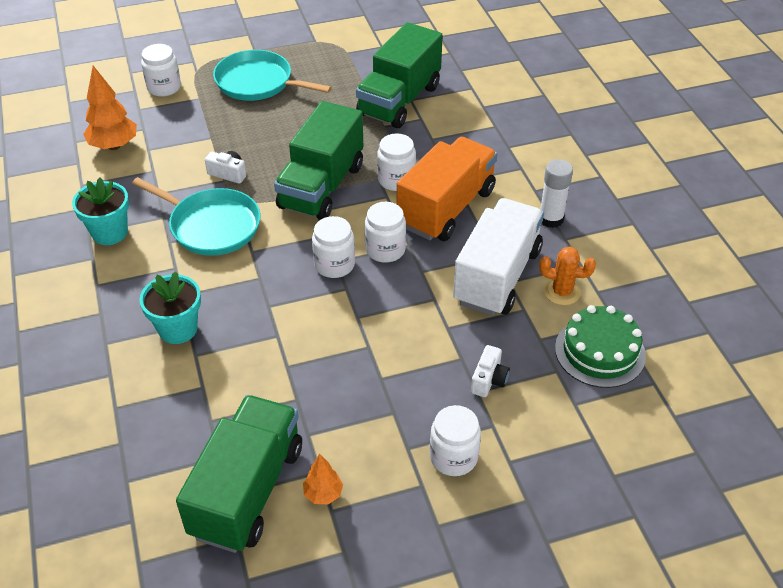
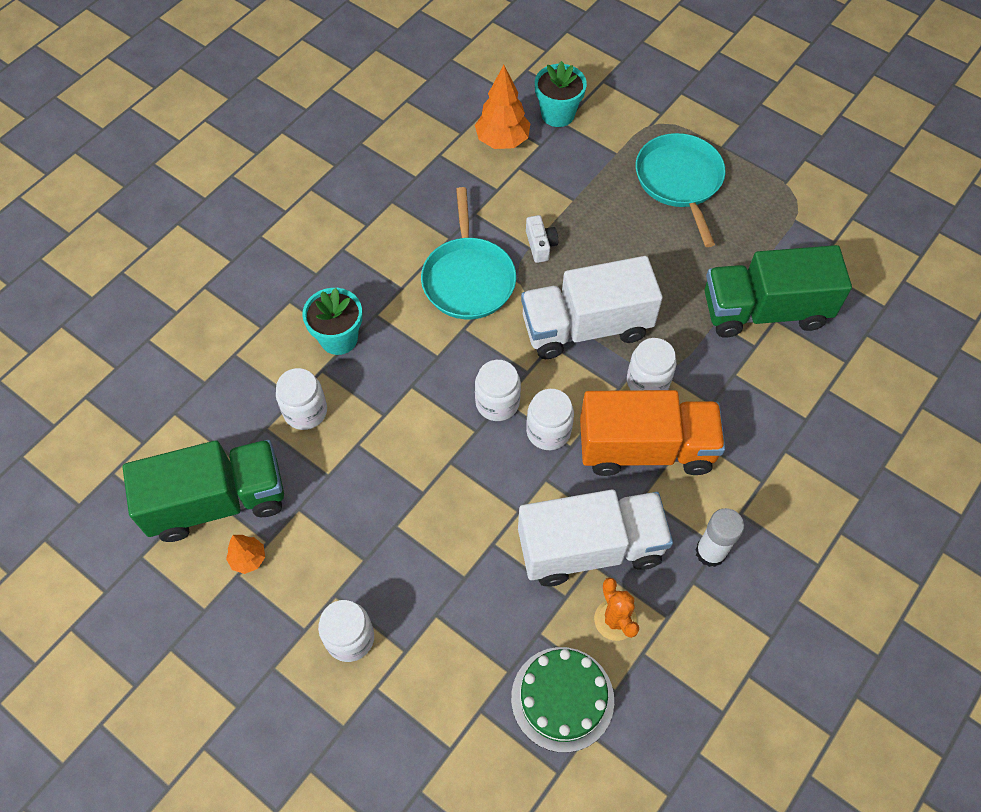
camera: 55 degrees right, 15 degrees up
turquoise flower pot [72,177,129,245] -> turquoise flower pot moved to [535,61,587,127]
white jar [141,44,181,97] -> white jar moved to [276,368,327,430]
green truck [274,101,363,220] -> white truck [521,256,663,359]
white camera [471,345,510,397] -> none

